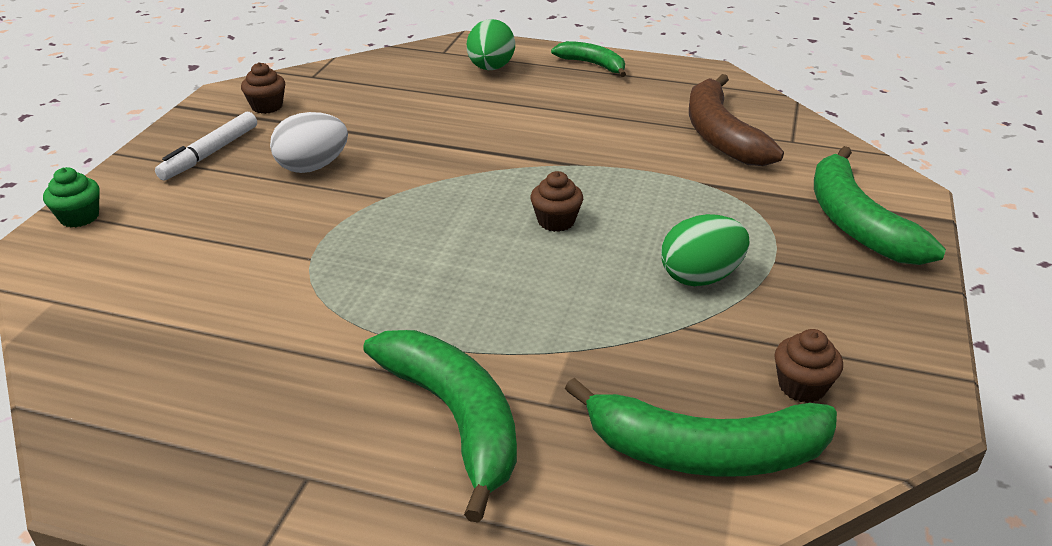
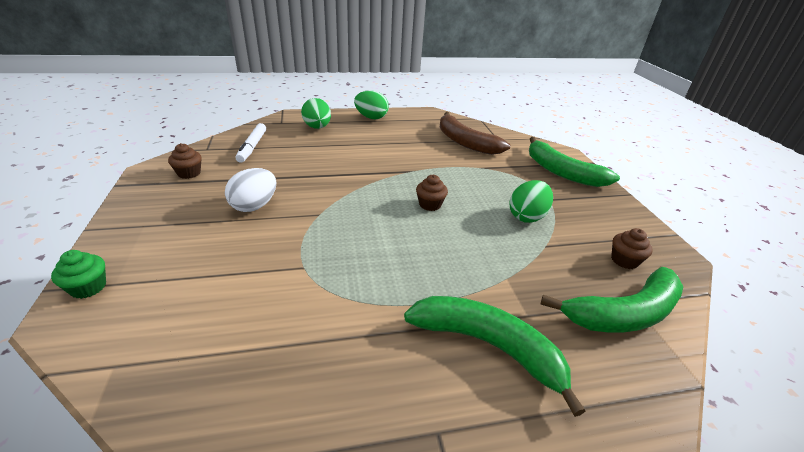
camera: 30 degrees left, 0 degrees up
white marker [155,112,257,180] -> white marker moved to [235,123,266,163]
green banana [551,41,626,77] -> green egg [354,90,389,119]

